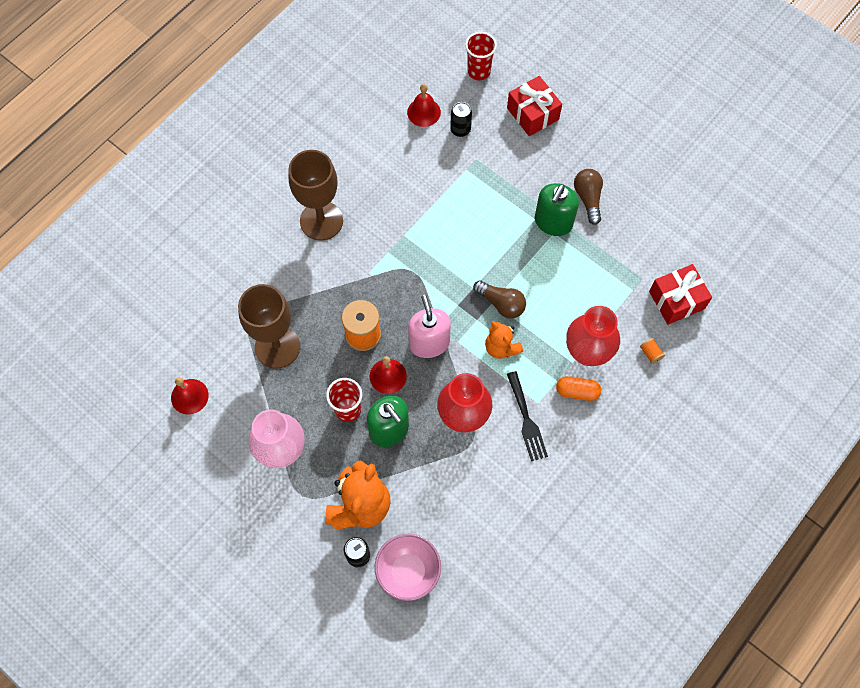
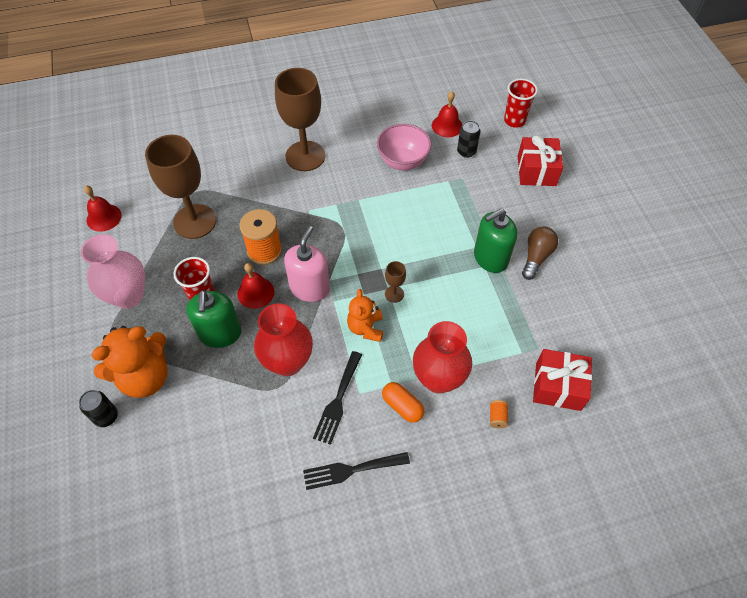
camera: 35 degrees right, 10 degrees down
pink bowl [375,534,441,601] -> pink bowl moved to [377,124,431,171]
brown light bulb [473,280,526,319] -> brown goblet [385,261,406,303]
none -> black fork [303,452,410,490]

